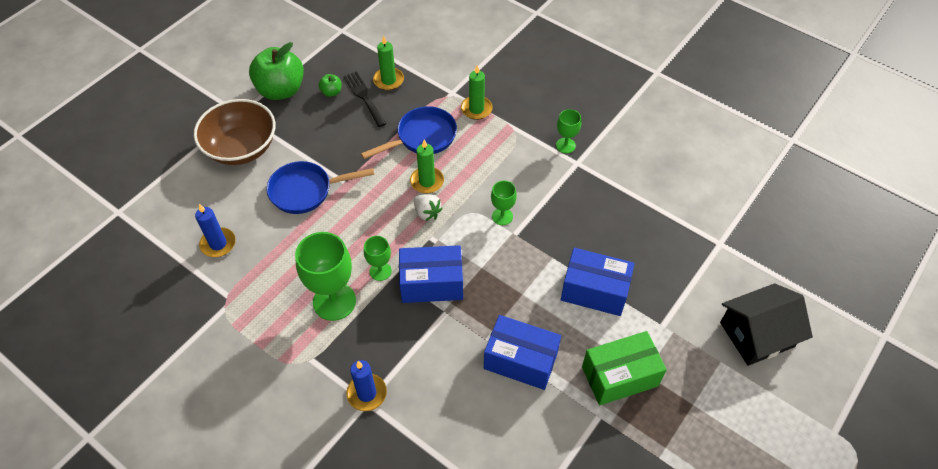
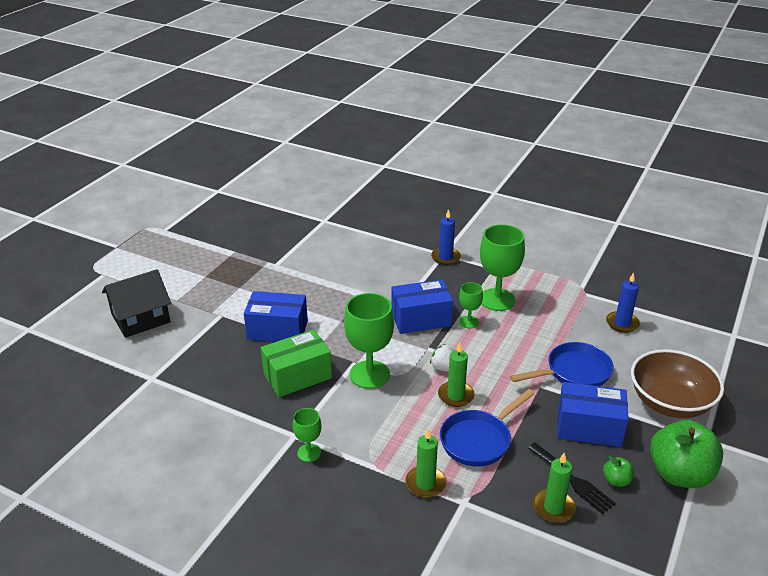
camera: 170 degrees right, 20 degrees down
blue box [484,315,561,390] -> blue box moved to [557,382,629,447]
green goblet [491,181,517,225] -> green goblet [344,293,394,389], size x1.91
green box [582,331,667,406] -> green box moved to [261,330,332,397]

